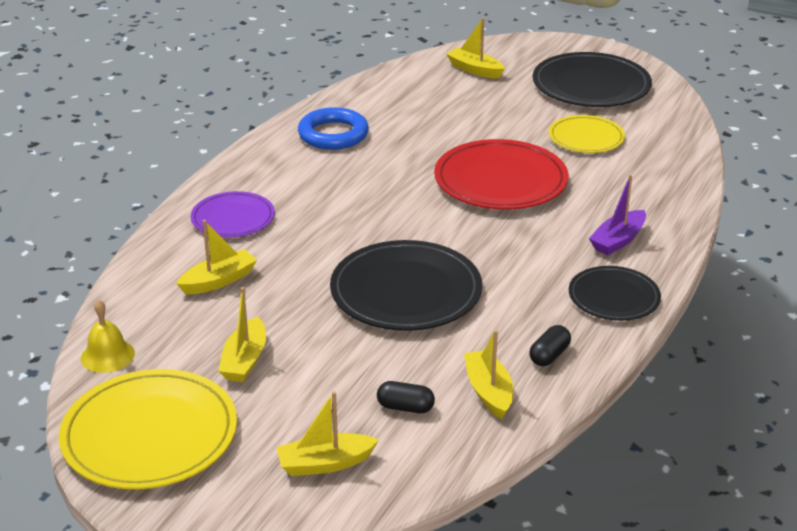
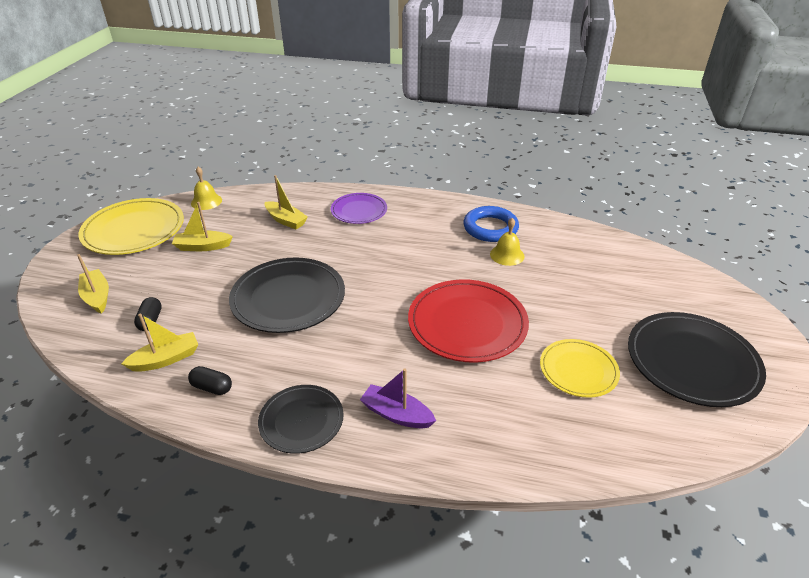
camera: 75 degrees right, 5 degrees up
yellow boat [446,18,505,79] -> none
none -> yellow bell [490,218,524,266]

